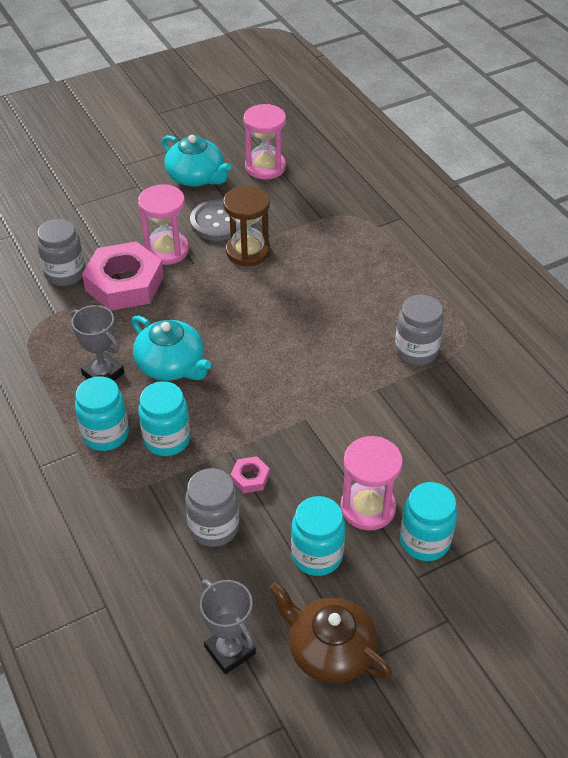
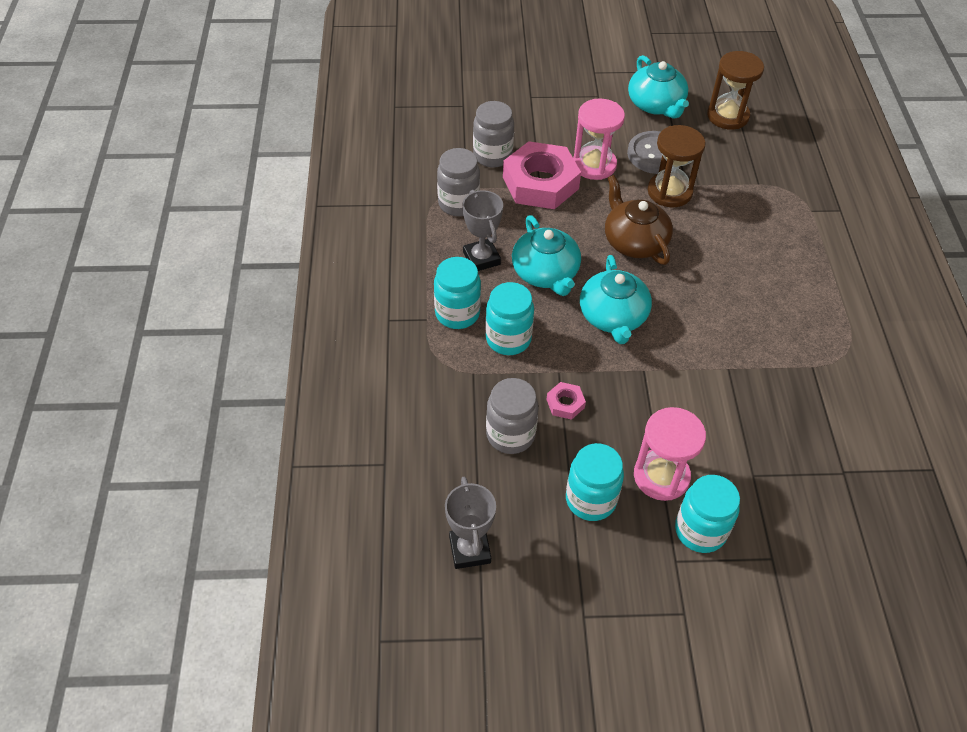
camera: 25 degrees right, 5 degrees up
pink hourglass [243,104,286,180] -> brown hourglass [707,51,764,130]
brown teapot [269,582,392,684] -> brown teapot moved to [605,175,673,265]
grey jar [395,295,444,366] -> grey jar moved to [437,148,480,216]
none -> turquoise teapot [580,255,652,344]

